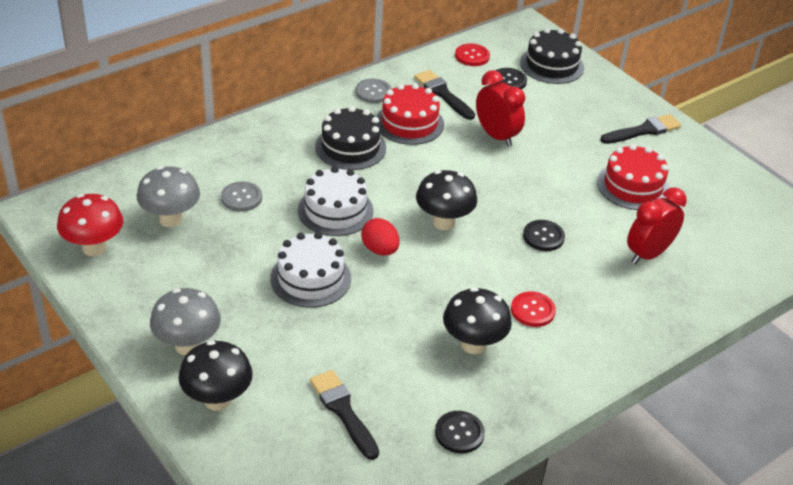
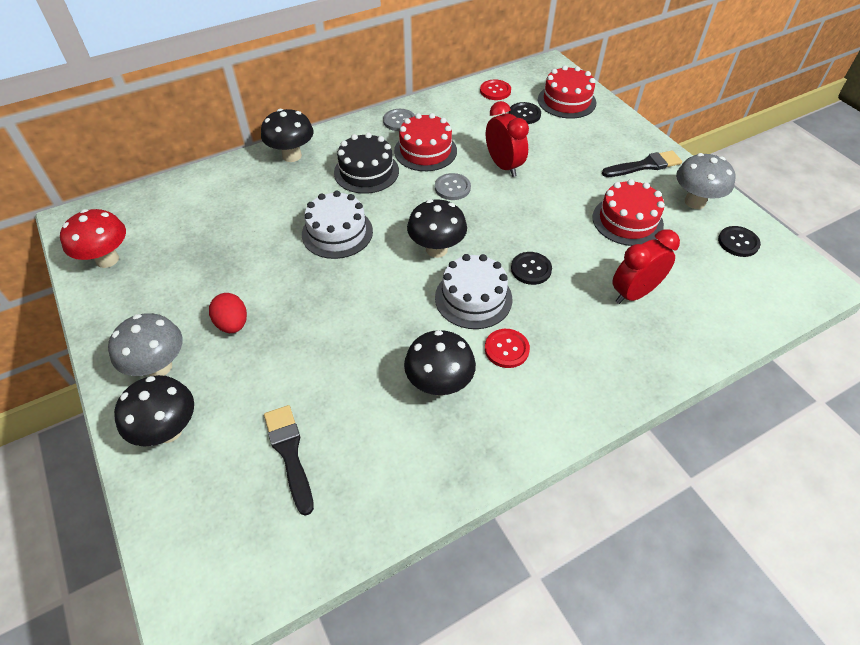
camera: 10 degrees right, 10 degrees up
grey mushroom [137,166,200,227] -> grey mushroom moved to [676,153,736,209]
grey button [221,181,262,212] -> grey button moved to [435,173,471,200]
white cake [270,232,351,307] -> white cake moved to [435,254,512,329]
red egg [361,218,400,255] -> red egg moved to [209,293,247,333]
black brush [414,70,475,120] -> none
black button [435,411,485,453] -> black button moved to [718,226,761,257]
black cake [520,28,584,84] -> red cake [538,65,596,119]
none -> black mushroom [261,109,314,162]

